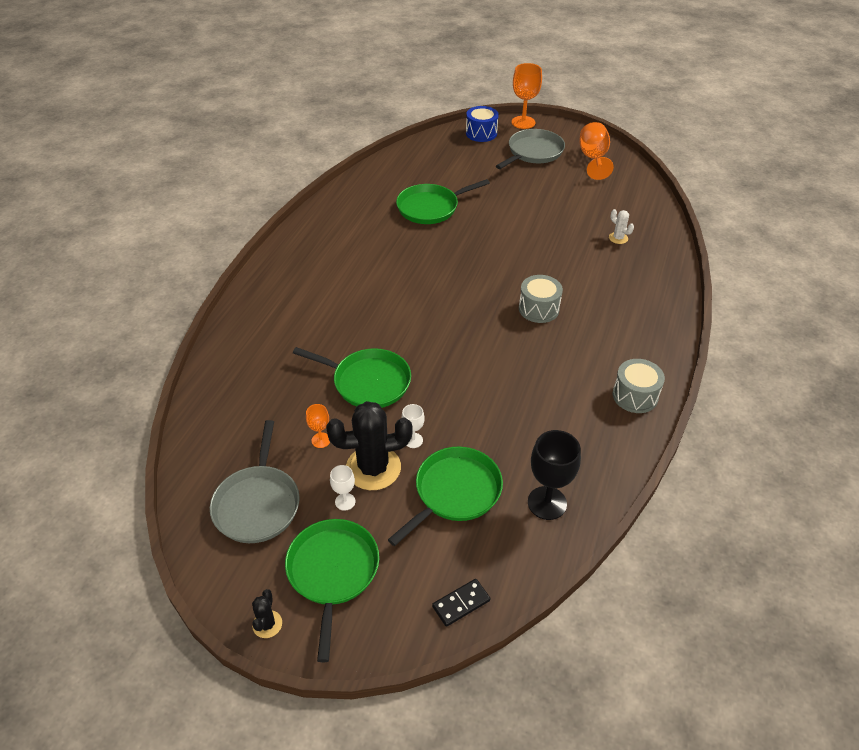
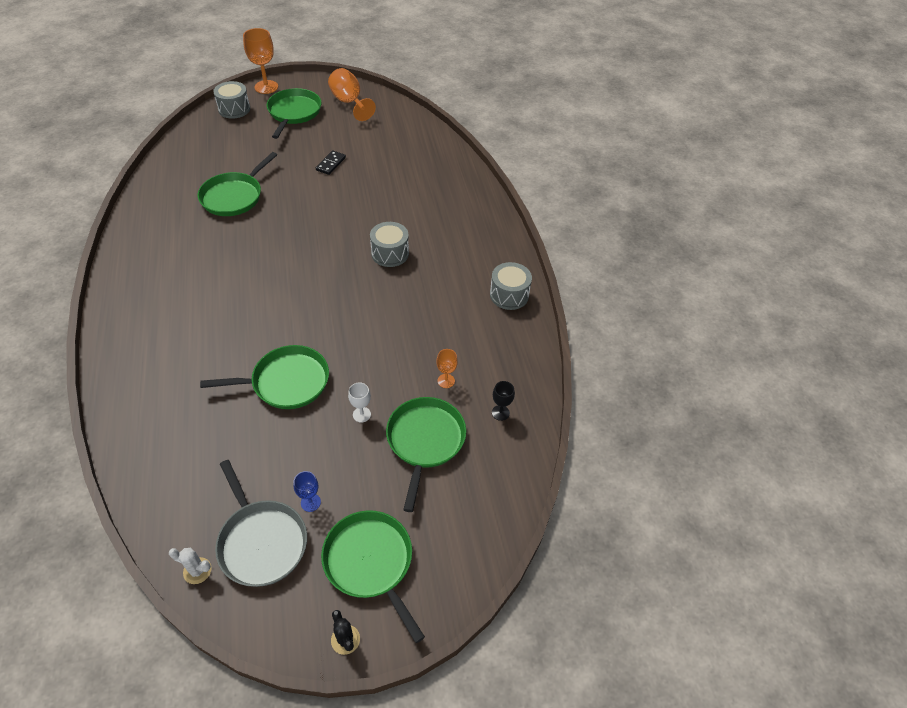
camera: 35 degrees left, 5 degrees up
orange goblet [306,404,330,448] -> orange goblet moved to [436,349,458,388]
black cactus [326,401,413,490] -> none
white goblet [330,465,355,511] -> none
black domino [432,579,490,627] -> black domino moved to [316,150,346,175]
blue drum [466,106,499,142] -> grey drum [213,81,250,119]
grey pan [496,129,565,169] -> green pan [267,88,321,139]
black goblet [528,430,581,520] -> black goblet [492,381,515,421], size x0.52
white cactus [609,209,634,244] -> white cactus moved to [169,548,212,584]
none -> blue goblet [293,471,321,512]

